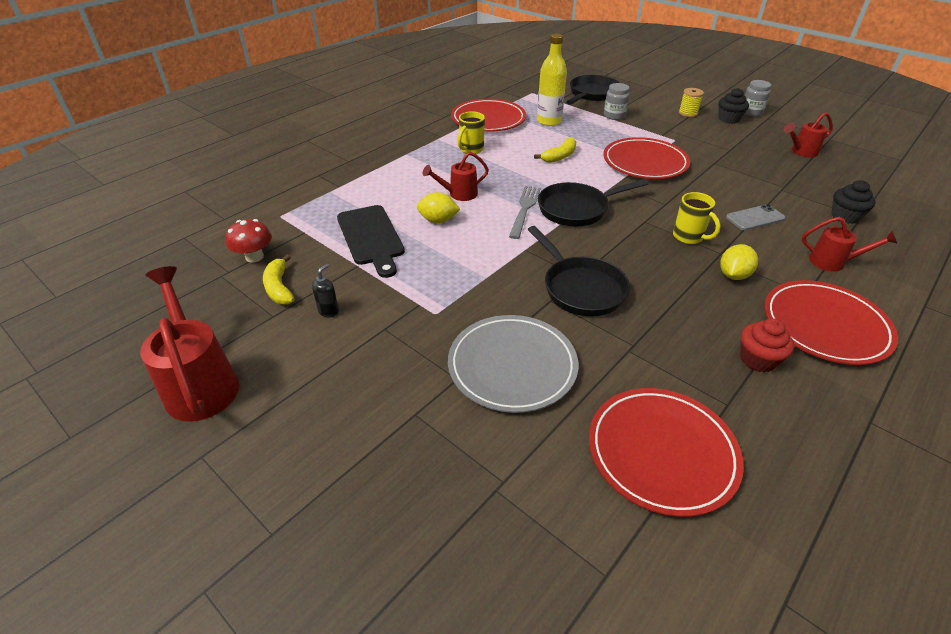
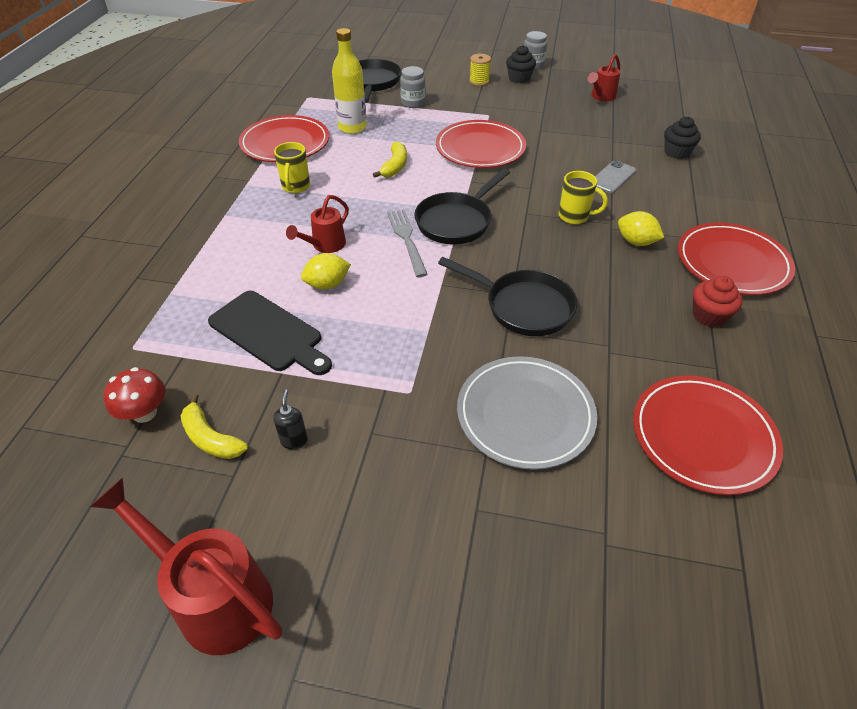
camera: 30 degrees left, 5 degrees up
yellow lemon [720,244,758,280] -> yellow lemon turned 60 degrees counterclockwise [618,211,664,246]
red watering can [802,217,898,272] -> none

